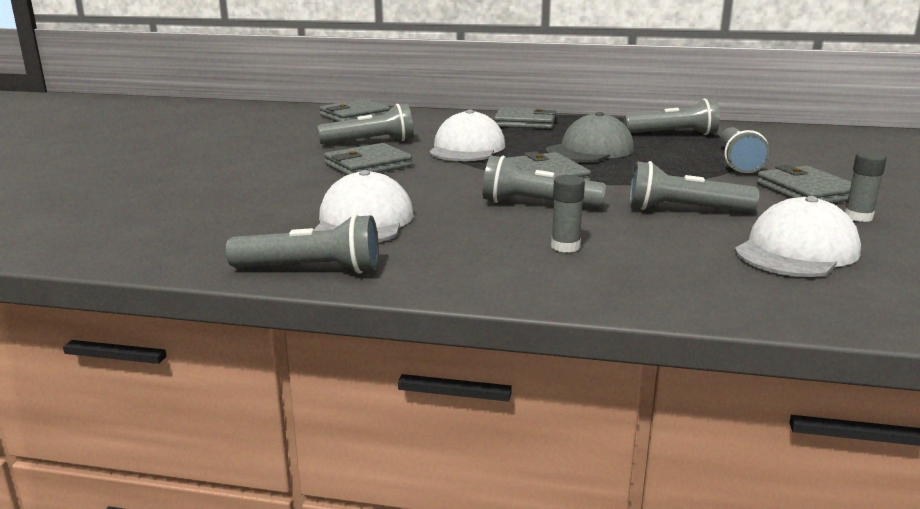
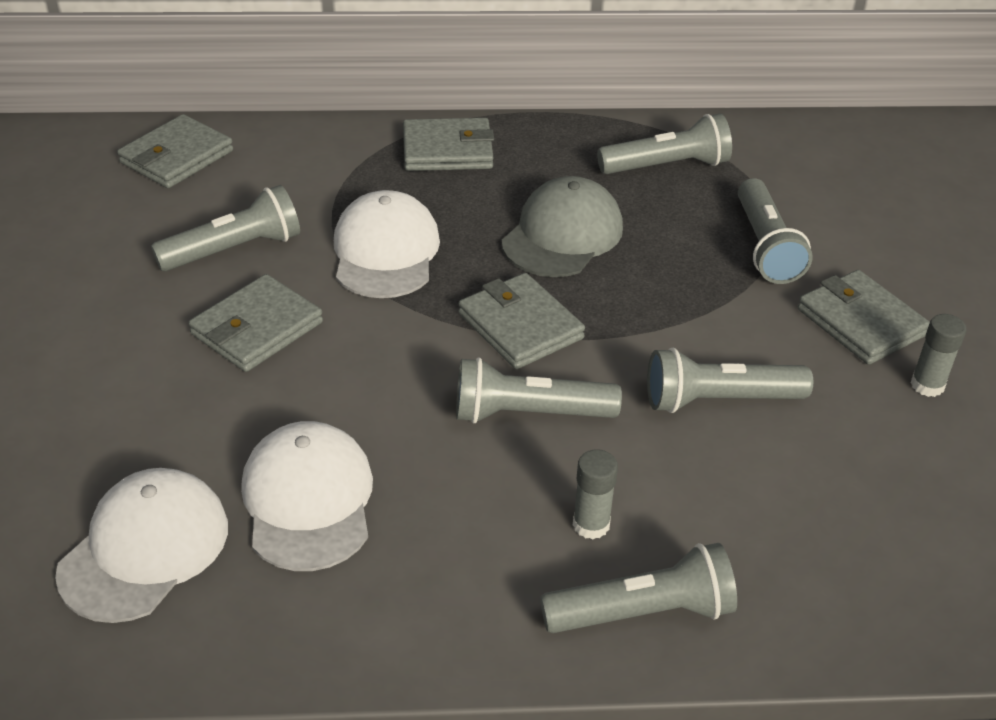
camera: 15 degrees left, 20 degrees up
grey flashlight [226,214,379,274] -> grey flashlight moved to [540,543,737,633]
white cap [735,196,861,277] -> white cap moved to [55,468,228,623]

